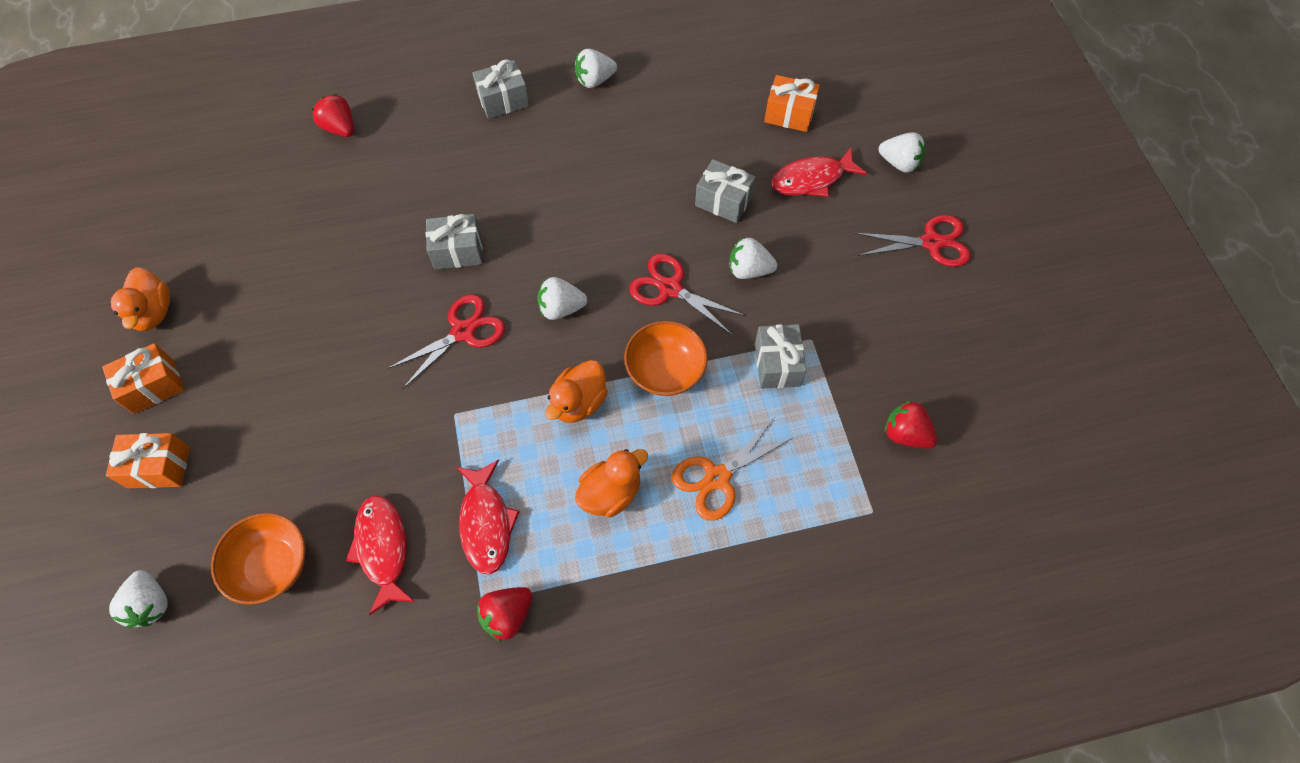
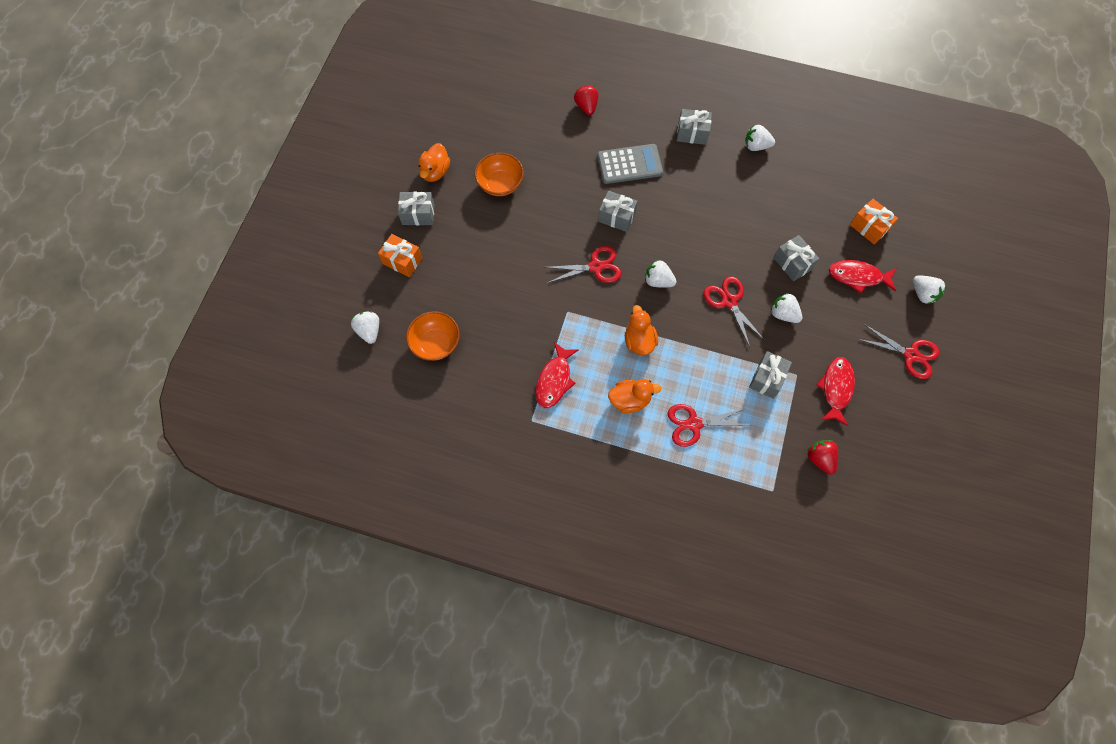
camera: 30 degrees right, 5 degrees up
orange gift [102,343,184,414] -> grey gift [398,192,435,225]
white strawberry [109,570,167,628] -> white strawberry turned 150 degrees clockwise [351,311,379,344]
red fish [346,495,415,615] -> red fish moved to [817,357,855,426]
red strawberry [477,587,532,642] -> none
orange duck [545,360,608,423] -> orange duck turned 105 degrees clockwise [625,305,658,355]
orange bowl [624,321,708,396] -> orange bowl moved to [475,153,524,196]
orange scissors [672,418,794,521] -> red scissors [668,404,751,447]
none -> grey calculator [597,144,663,184]

